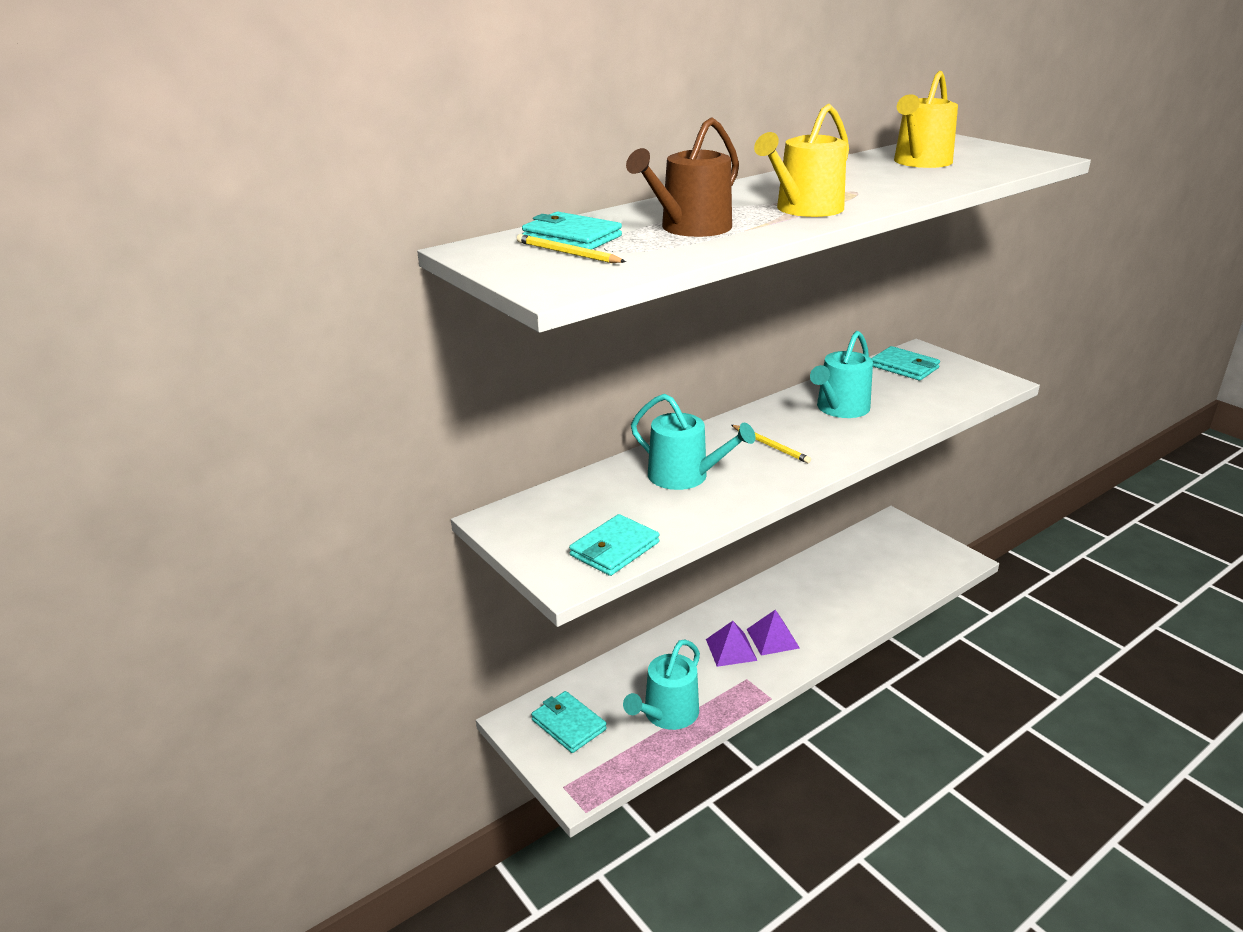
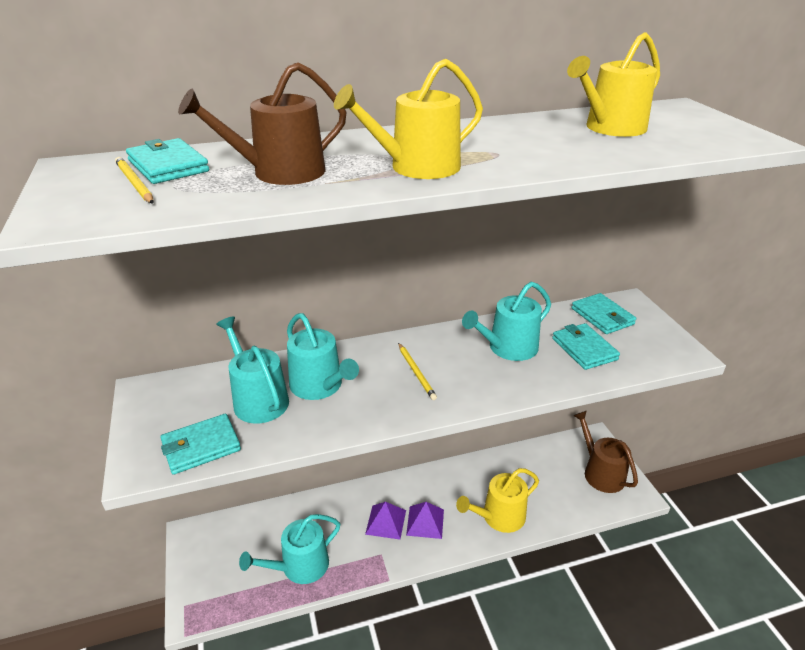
camera: 20 degrees right, 5 degrees up
turquoise wallet [531,691,607,753] -> turquoise wallet moved to [552,323,620,370]
none -> turquoise watering can [216,317,289,424]
none -> yellow watering can [456,468,539,533]
none -> brown watering can [573,411,638,493]

